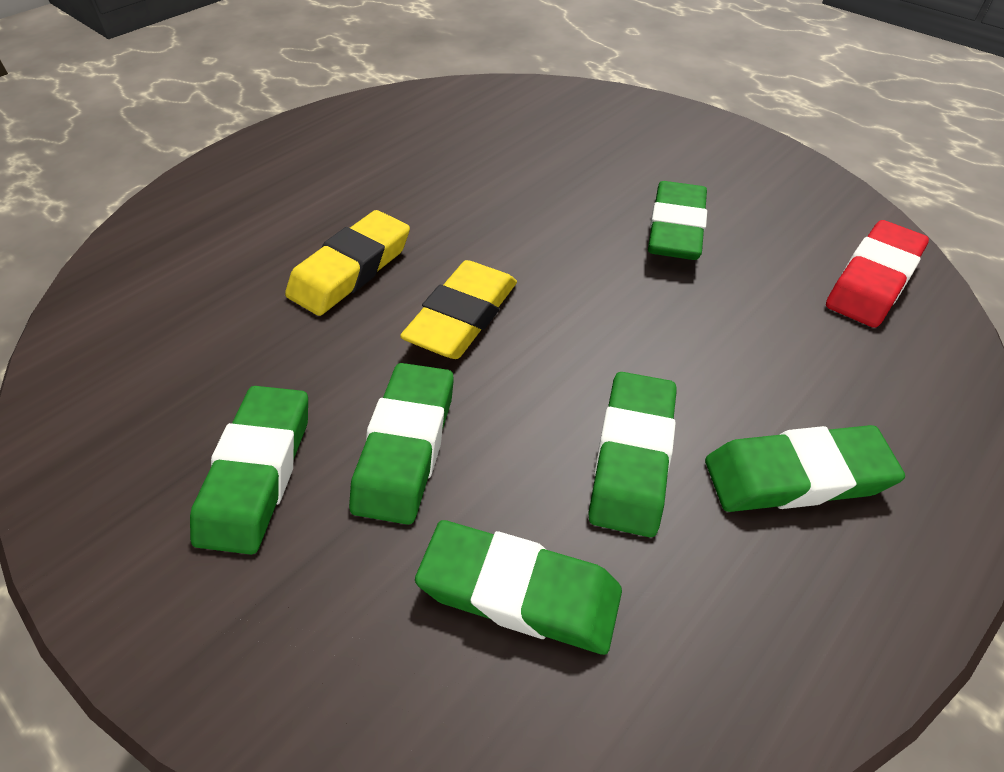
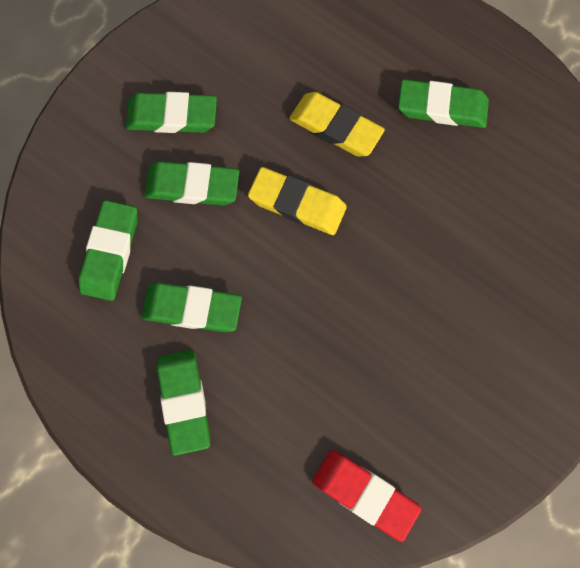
camera: 85 degrees right, 25 degrees up
green eraser [648,181,707,260] -> green eraser moved to [398,79,489,128]

